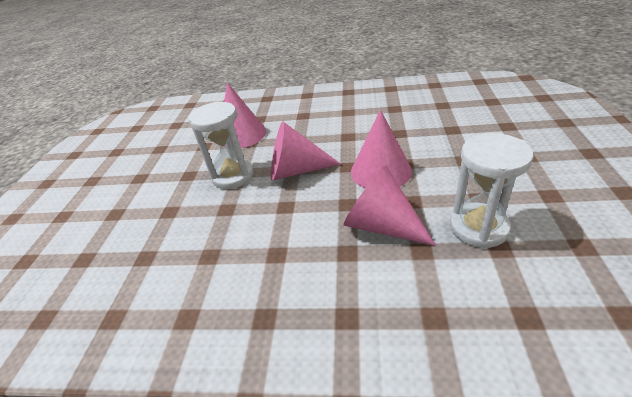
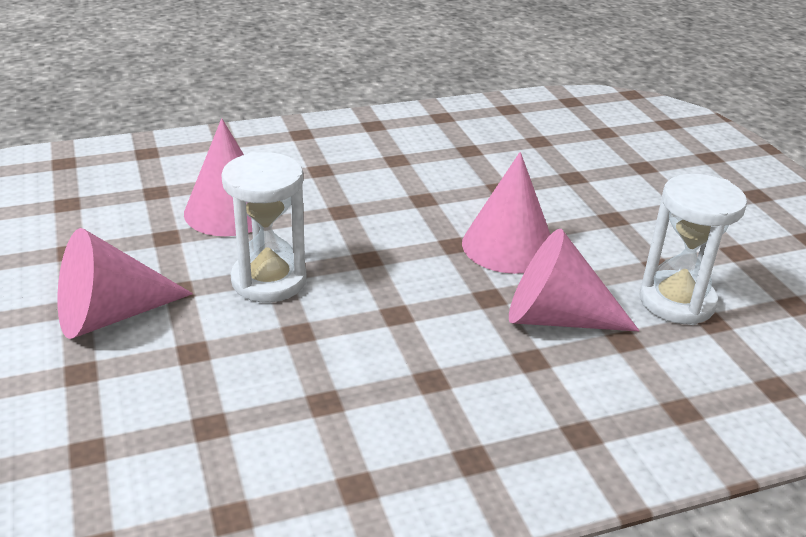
camera: 30 degrees left, 5 degrees down
pink cone [271,121,341,181] -> pink cone moved to [57,228,193,339]

